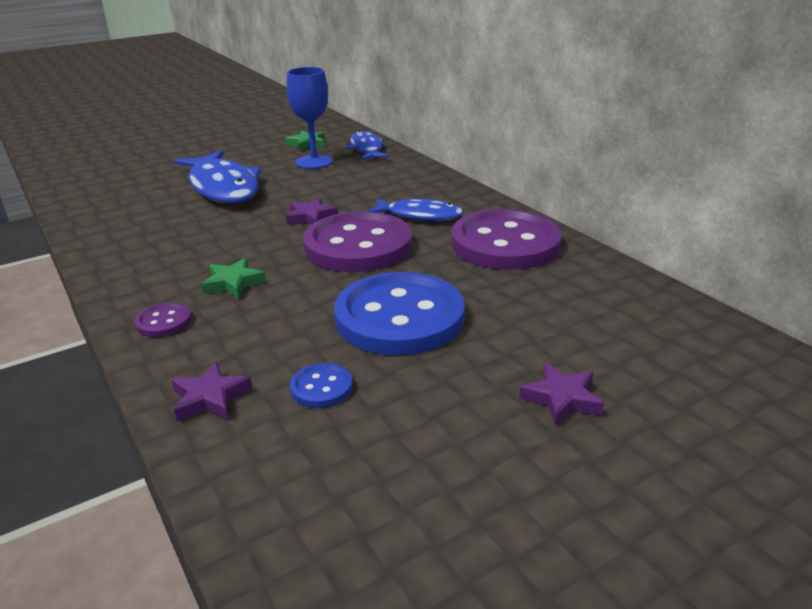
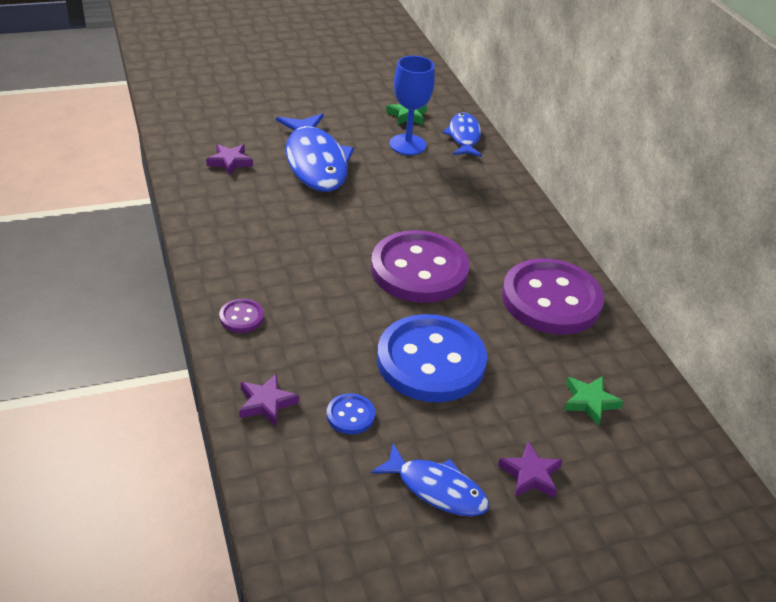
camera: 10 degrees right, 10 degrees up
green star [201,258,266,299] -> green star moved to [564,376,624,426]
purple star [286,198,338,225] -> purple star moved to [206,144,253,176]
blue fish [368,198,463,221] -> blue fish moved to [371,444,489,516]

